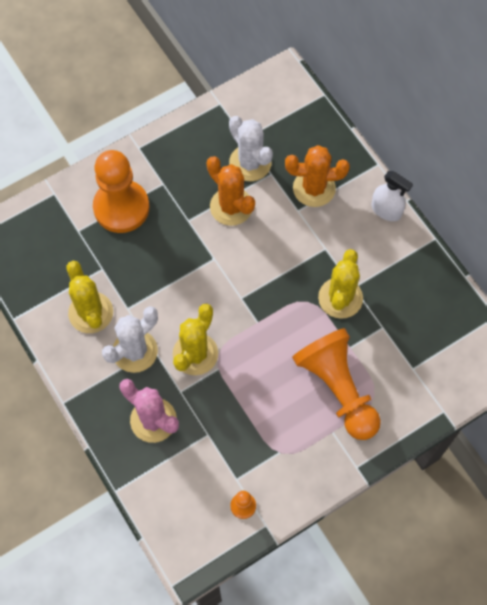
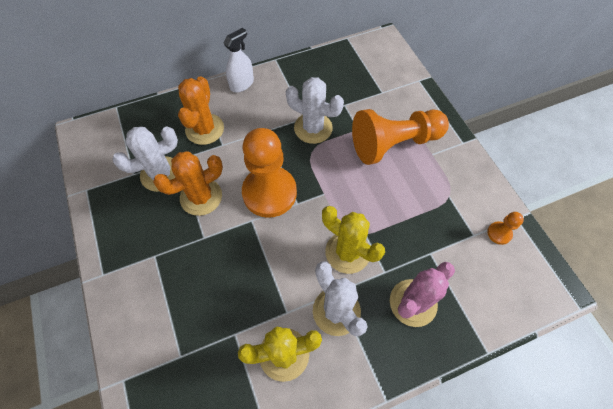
camera: 80 degrees left, 5 degrees down
orange pawn [93,150,149,233] -> orange pawn moved to [242,128,297,218]
yellow cactus [318,249,363,319] -> white cactus [286,77,344,144]

